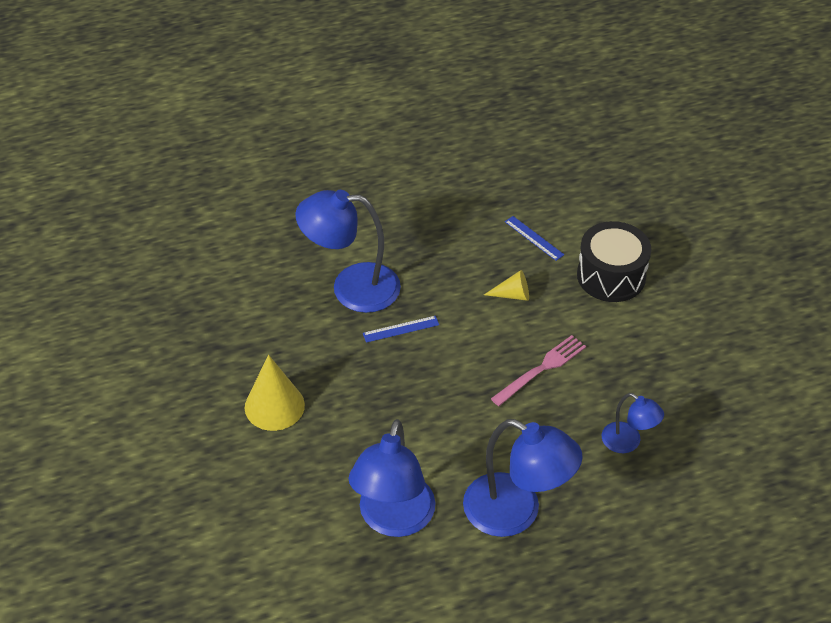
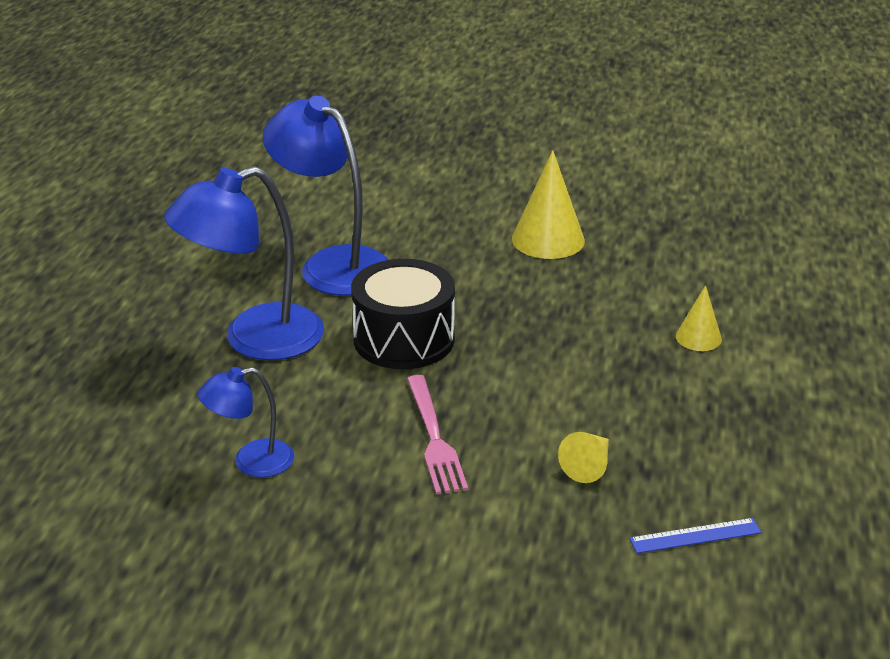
camera: 120 degrees right, 15 degrees down
blue lamp [295,190,401,313] -> yellow cone [676,285,722,351]
blue ruler [363,316,439,343] -> none
black drum [577,221,652,302] -> black drum moved to [351,259,455,369]

